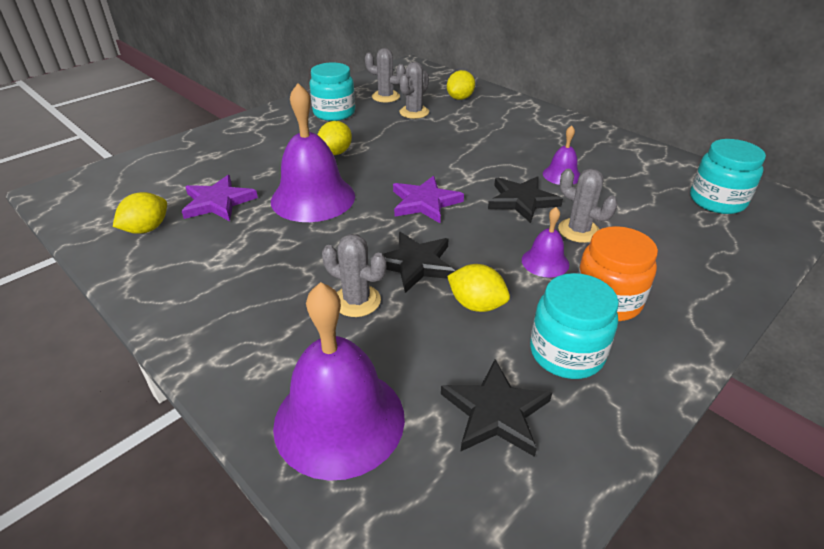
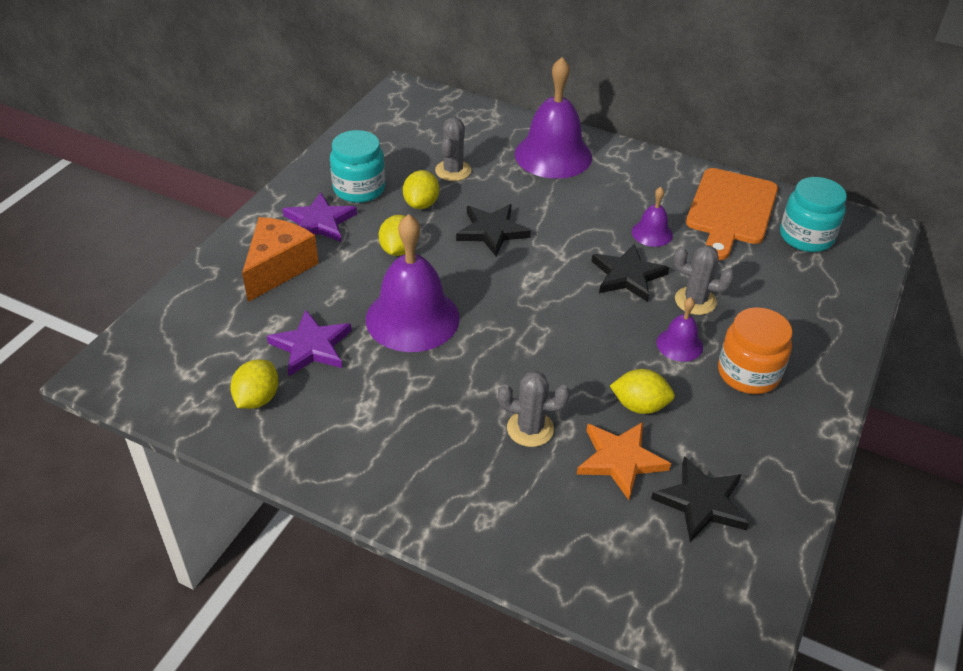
camera: 20 degrees left, 5 degrees up
purple bell [273,282,405,481] -> purple bell moved to [515,57,592,179]
grey cactus [365,48,405,102] -> none
black star [382,232,455,293] -> black star moved to [456,204,531,256]
purple star [393,176,464,223] -> purple star moved to [283,192,357,242]
yellow lemon [447,70,475,100] -> yellow lemon moved to [403,170,439,209]
turquoise jar [530,273,619,379] -> none
none -> orange cheese [242,217,319,302]
none -> orange star [577,422,671,500]
none -> orange cutting board [686,168,778,260]

